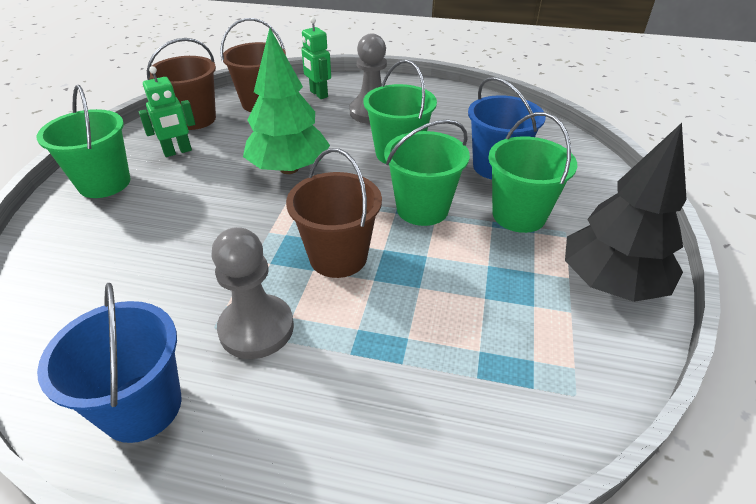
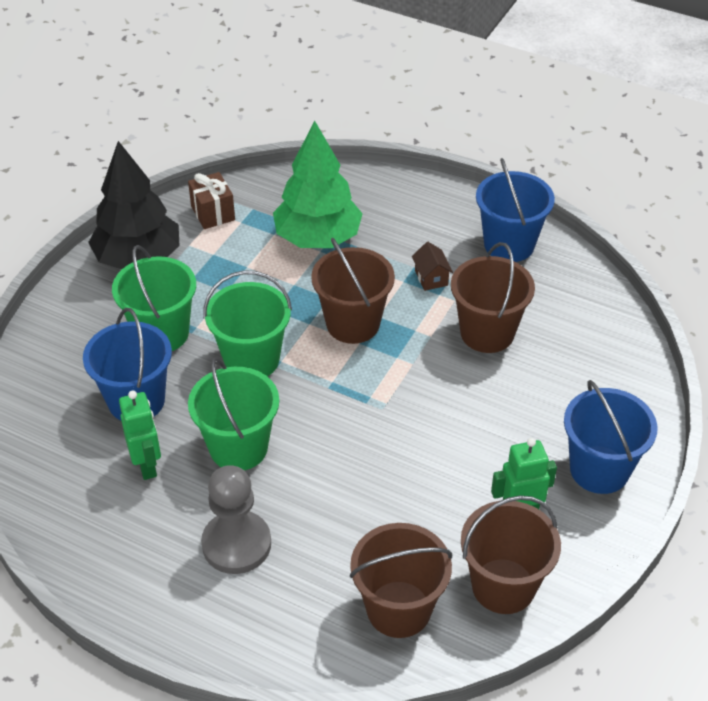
camera: 165 degrees left, 5 degrees up
green bucket [37,85,131,198] -> blue bucket [564,380,658,494]
grey pawn [211,227,294,359] -> brown house [412,242,453,291]
green tree [243,28,330,174] -> green tree moved to [273,121,363,248]
green robot [302,17,331,99] -> green robot moved to [119,390,161,480]
none -> brown gift [188,172,235,229]
none -> brown bucket [451,242,535,353]

